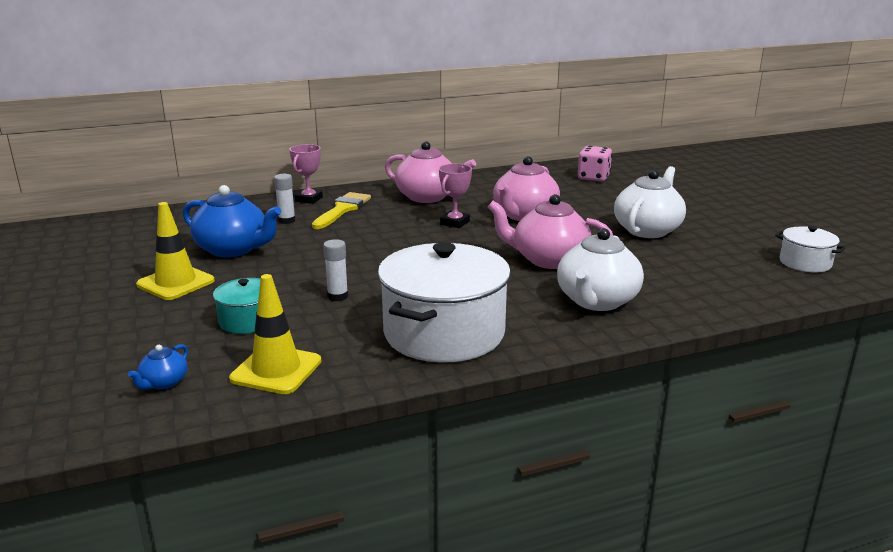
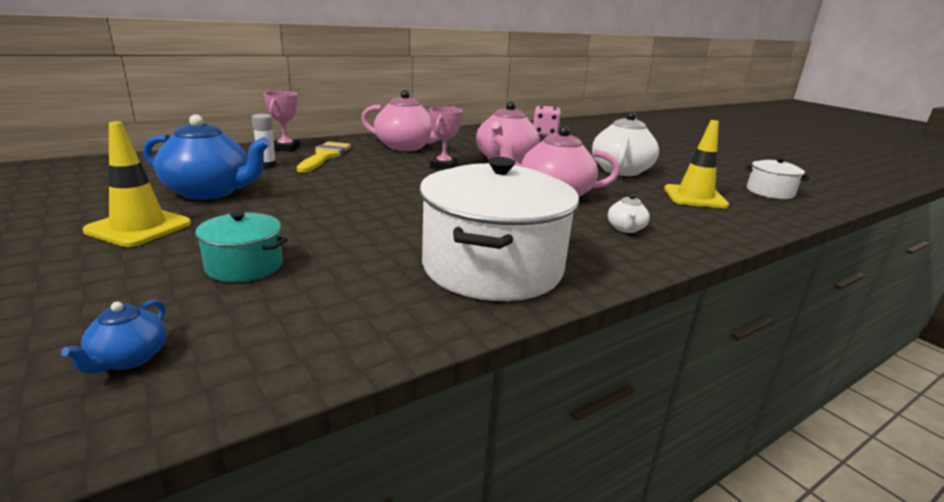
camera: 15 degrees left, 0 degrees up
yellow traffic cone [229,274,322,394] -> yellow traffic cone moved to [664,120,729,208]
white glue stick [323,239,348,301] -> none
white teapot [557,228,644,311] -> white teapot [608,194,650,233], size x0.46

